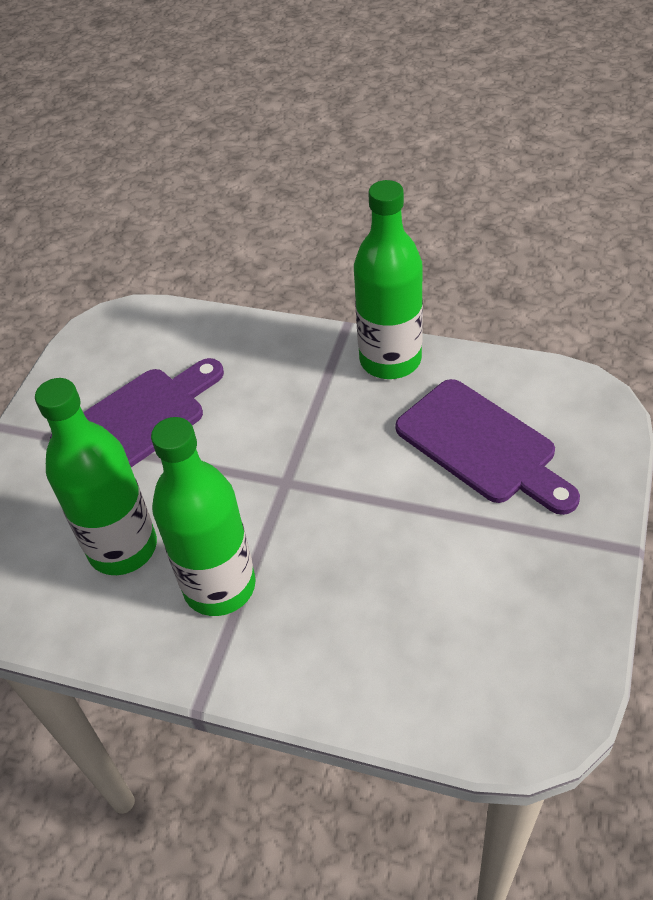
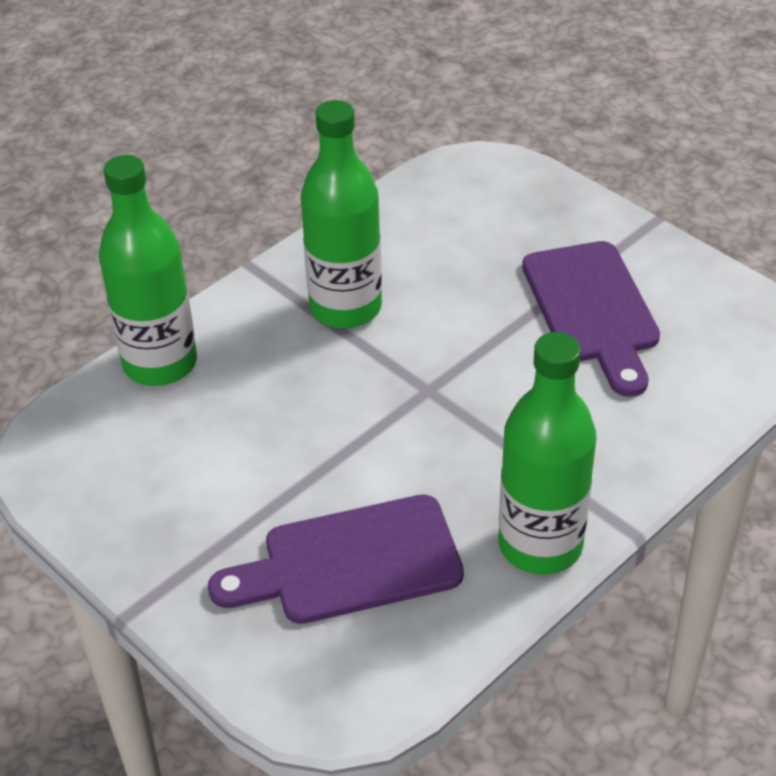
camera: 115 degrees right, 5 degrees down
green bottle [35,378,157,575] -> green bottle moved to [99,155,197,386]

